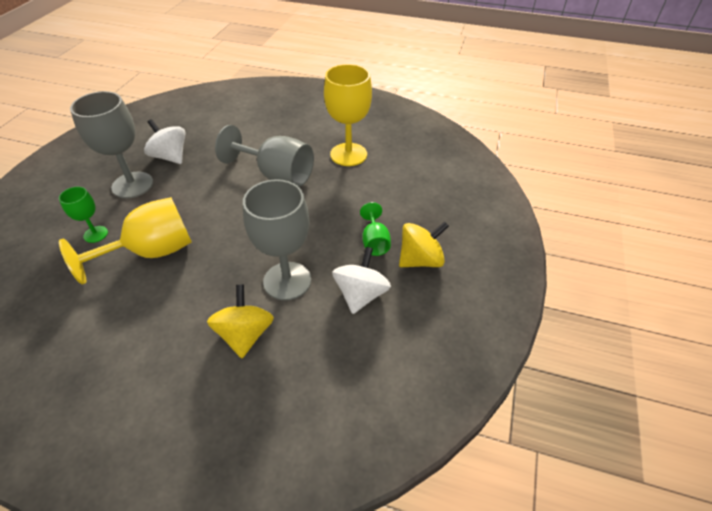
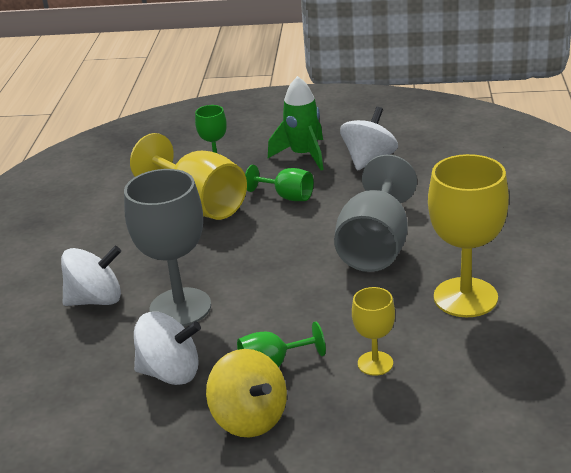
camera: 80 degrees right, 15 degrees down
grey goblet [70,91,153,198] -> green rocket [268,76,324,170]
yellow spinning top [207,284,274,358] -> white spinning top [61,246,121,306]
none -> green goblet [245,165,314,201]
none -> yellow goblet [352,287,395,376]

